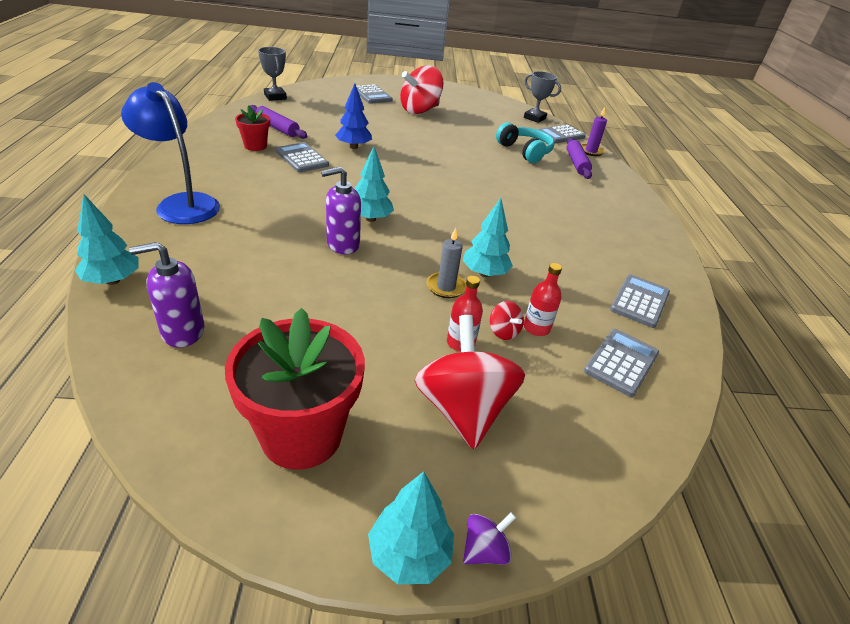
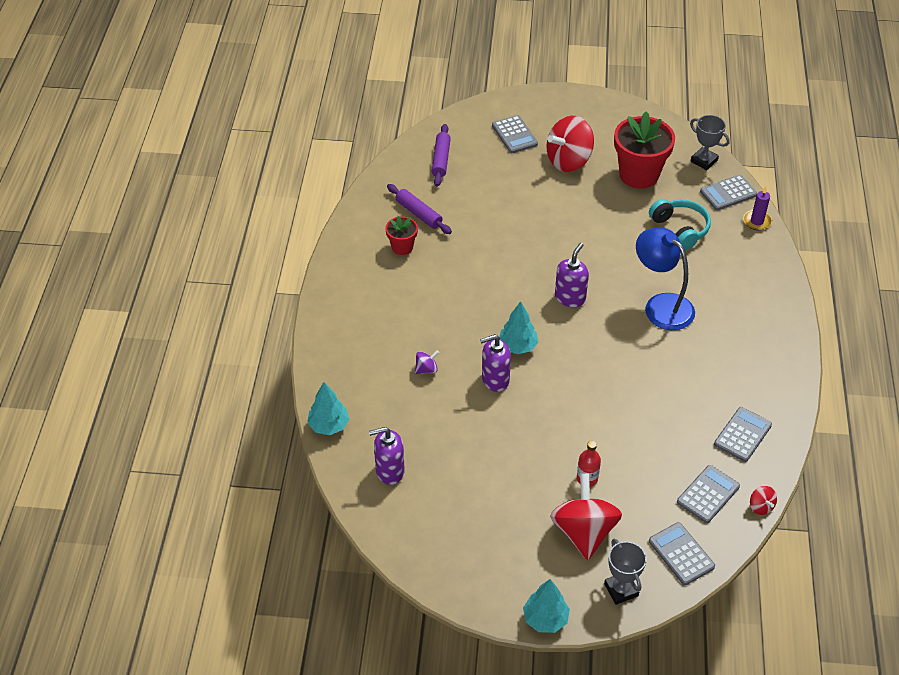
camera: 10 degrees right, 10 degrees up
blue lamp [121,82,220,224] -> blue lamp moved to [636,227,695,330]
red flower pot [225,308,365,470] -> red flower pot moved to [614,112,675,189]
grey trophy [258,47,287,101] -> grey trophy moved to [604,539,647,605]
grey calculator [276,142,329,172] -> grey calculator moved to [649,522,715,585]
blue tree [335,84,372,149] -> none
grey candle [427,228,467,298] -> none
turquoise tree [463,198,513,277] -> none
purple spinning top [463,512,516,565] -> purple spinning top moved to [415,350,439,374]
red spinning top [490,301,524,340] -> red spinning top moved to [750,486,777,515]
red bottle [524,263,562,336] -> none
purple rolling pin [566,137,592,179] -> purple rolling pin moved to [432,124,451,186]
none -> purple soap dispenser [555,243,589,307]

